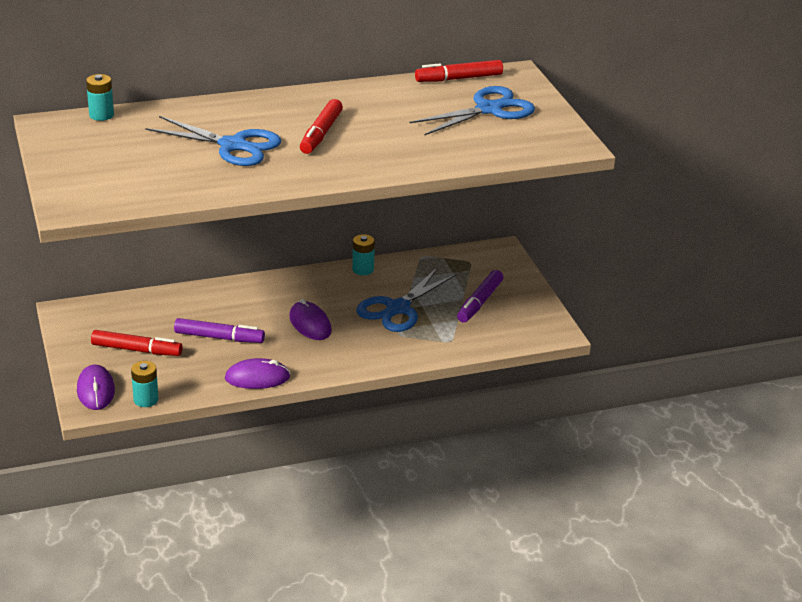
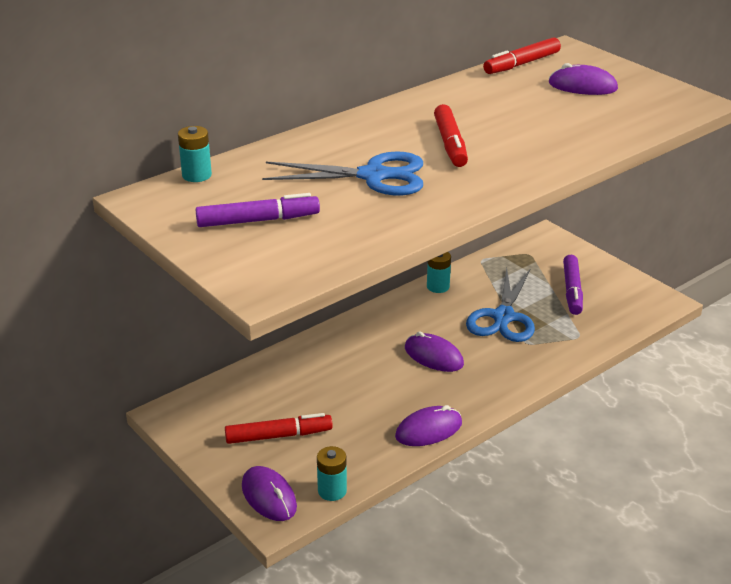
camera: 20 degrees left, 0 degrees up
purple marker [174,318,265,343] -> purple marker moved to [195,193,320,227]
blue scissors [410,86,535,136] -> purple mouse [549,63,618,95]

